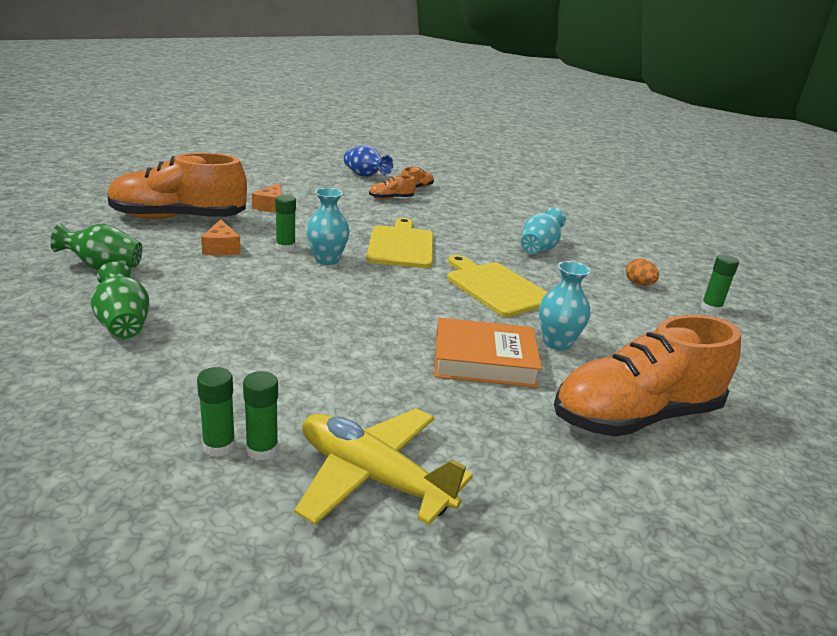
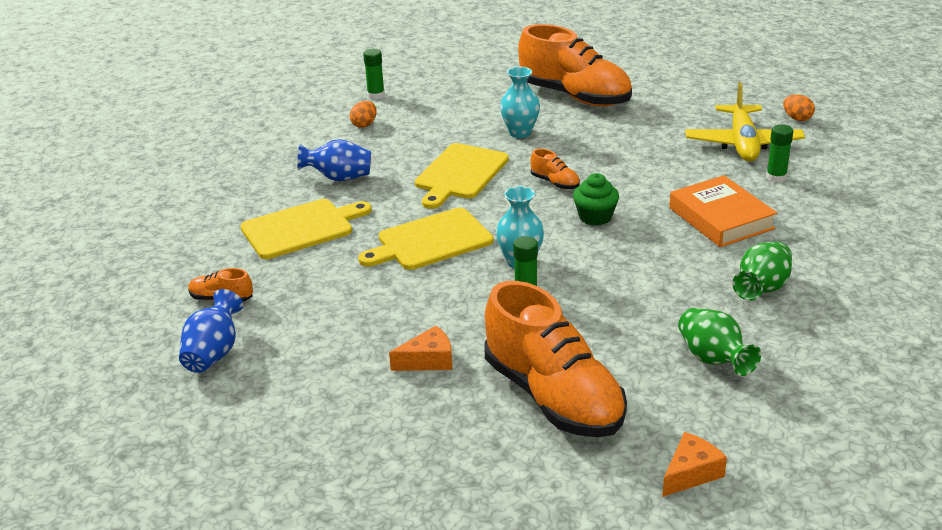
camera: 115 degrees left, 5 degrees up
green glue stick [197,367,235,457] -> none
orange cheese [201,219,241,255] -> orange cheese moved to [662,432,727,497]
orange shoe [369,175,416,200] -> orange shoe moved to [530,149,580,189]
orange book [435,318,542,388] -> orange book moved to [669,175,777,247]
turquoise vase [521,207,566,254] -> blue vase [297,139,371,181]
none -> yellow cutting board [240,199,372,259]
none -> green cupcake [573,173,619,226]
none -> orange egg [783,94,815,121]

